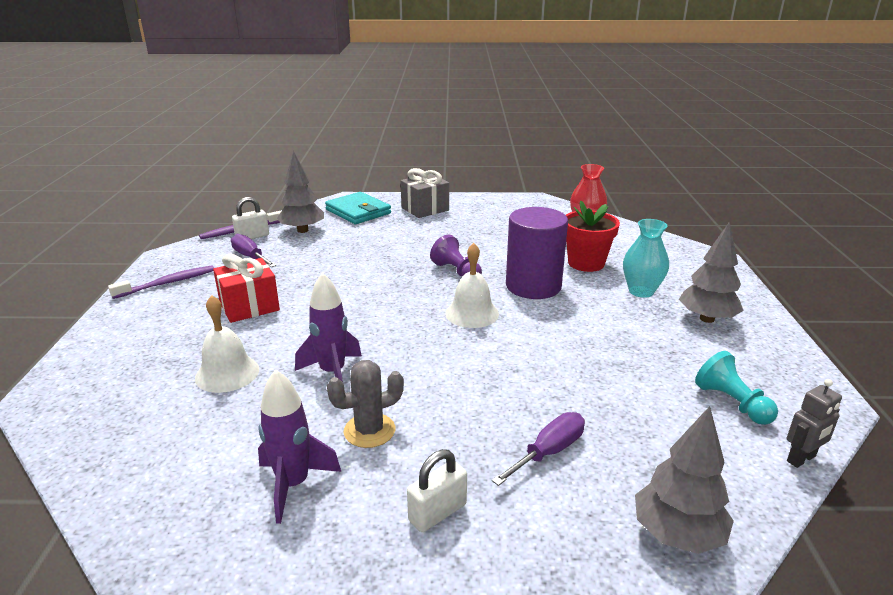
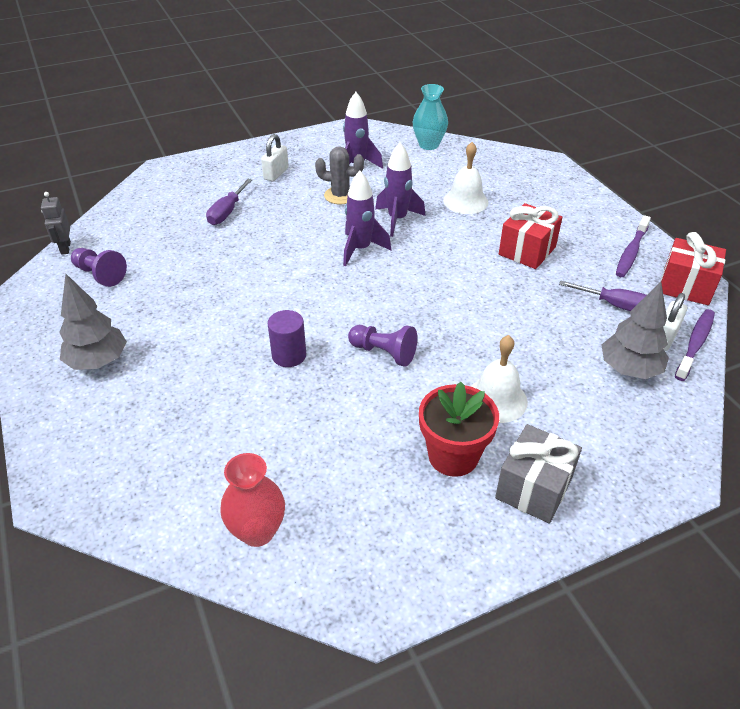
camera: 155 degrees right, 15 degrees up
turquoise wallet [325,192,391,224] -> none
grey cactus [327,360,404,448] -> grey cactus turned 60 degrees clockwise [315,146,364,204]
white bell [445,243,499,328] -> white bell moved to [471,335,528,423]
purple cylinder [506,207,568,299] -> purple cylinder [268,310,306,367], size x0.54
red flower pot [566,201,620,272] -> red flower pot moved to [419,382,499,477]
turquoise vase [623,219,669,298] -> turquoise vase moved to [412,84,448,150]
grey tree [635,406,734,554] -> none
turquoise pawn [695,351,778,425] -> purple pawn [71,248,127,287]
grey robot [787,379,842,468] -> grey robot turned 45 degrees counterclockwise [41,192,71,255]
none -> purple rocket [343,171,391,266]
none -> red gift [661,232,726,305]

